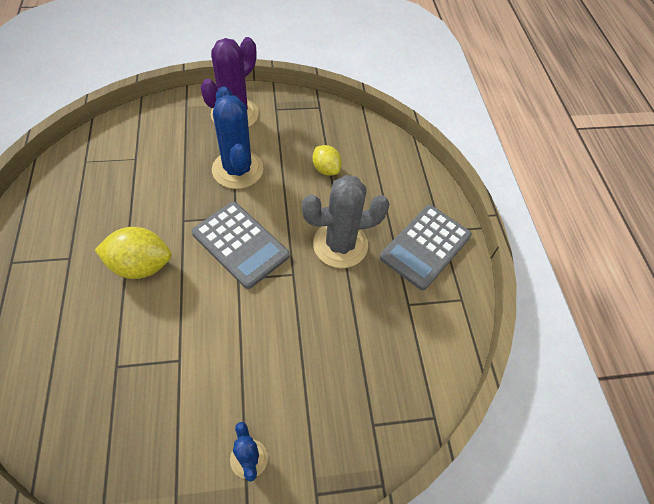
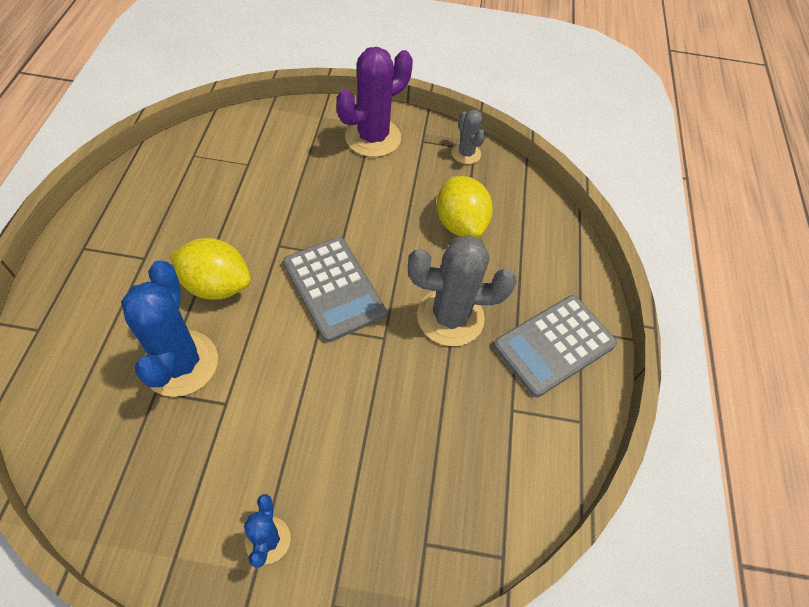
camera: 15 degrees right, 0 degrees up
blue cactus [212,87,264,189] -> blue cactus moved to [121,260,218,397]
yellow lemon [312,145,342,176] -> yellow lemon [437,176,493,238], size x1.60
none -> grey cactus [452,110,486,164]

